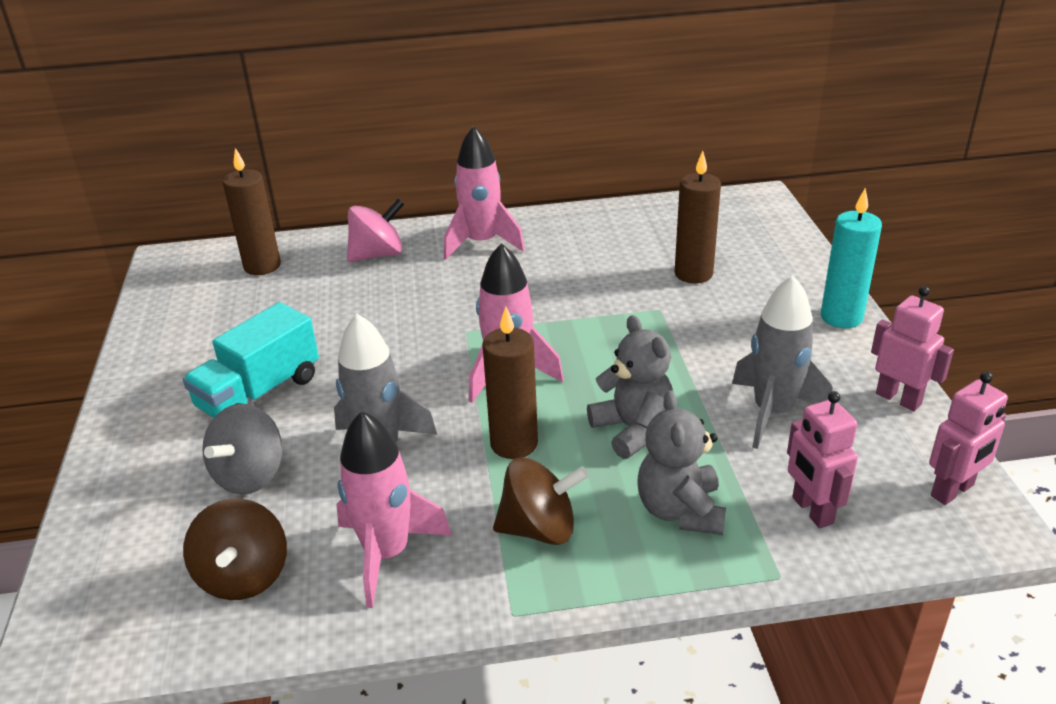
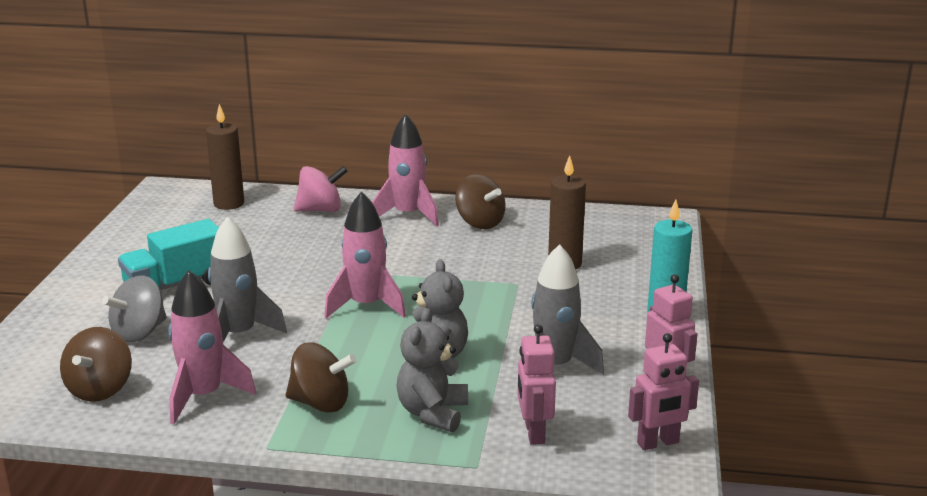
camera: 15 degrees right, 10 degrees down
brown candle [482,307,538,459] -> none
none -> brown spinning top [455,174,506,229]

